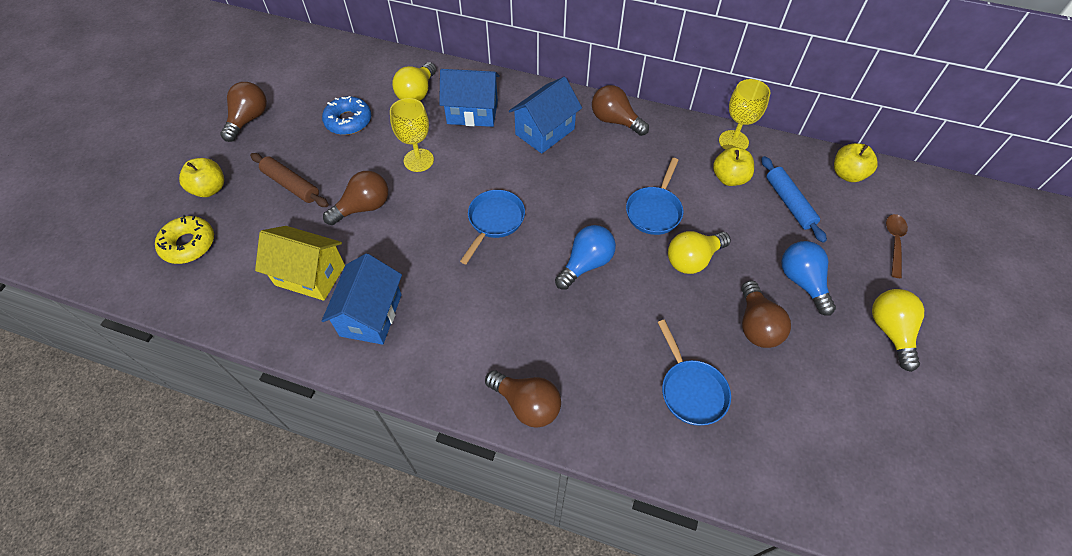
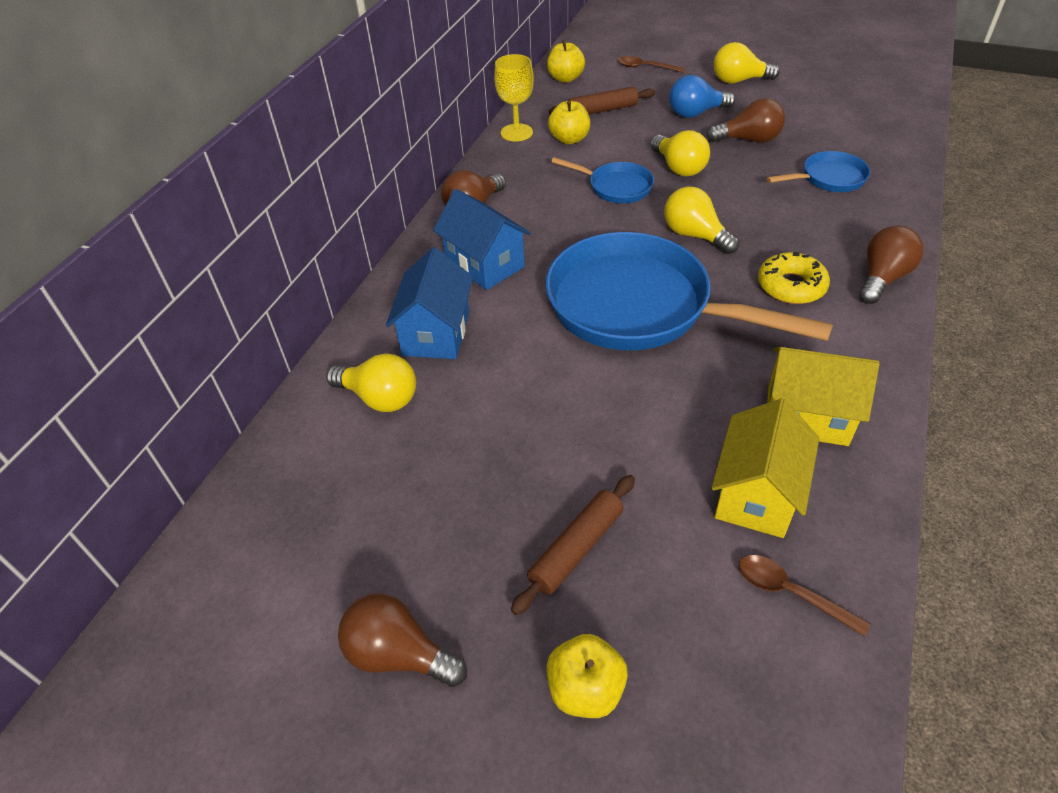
camera: 85 degrees left, 10 degrees down
yellow donut [155,215,214,264] -> yellow donut moved to [758,252,830,304]
blue house [321,253,402,345] -> yellow house [767,347,879,446]
blue donut [322,96,371,135] -> none
brown light bulb [323,171,388,225] -> none
yellow goblet [390,98,434,172] -> none
blue pan [460,190,525,264] -> blue pan [546,232,833,350], size x2.17
blue light bulb [555,225,616,290] -> yellow light bulb [664,187,739,254]
blue rolling pin [761,156,827,243] -> brown rolling pin [549,87,656,114]
none -> brown spoon [739,555,871,637]

